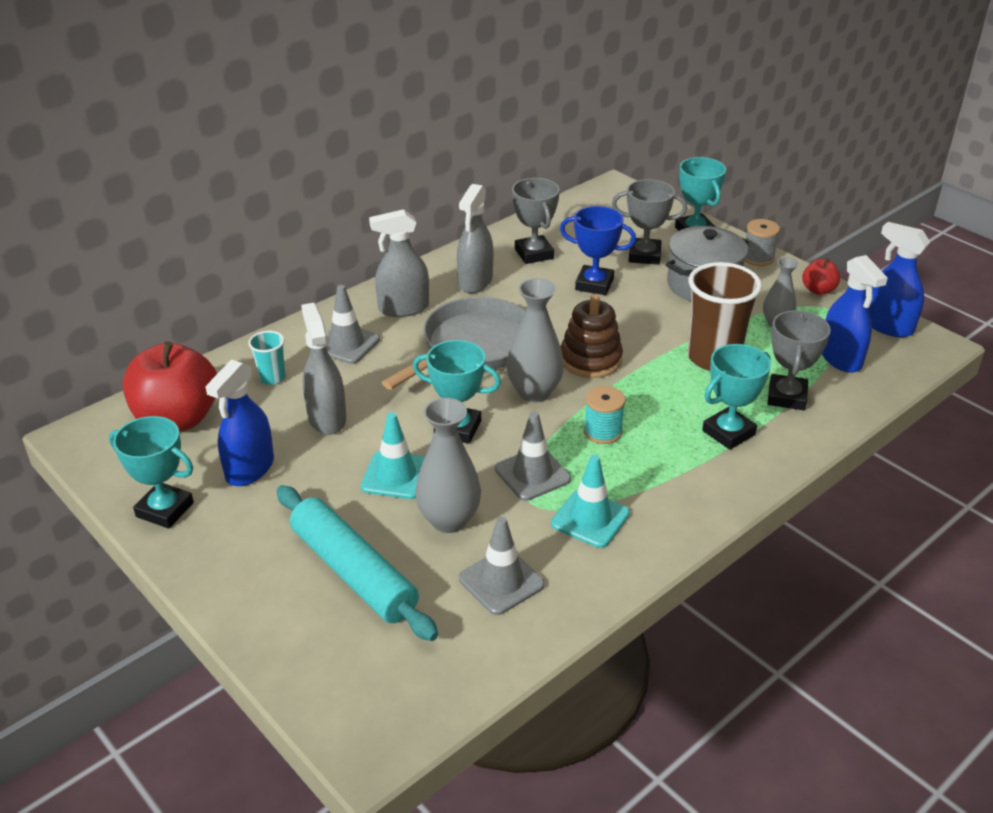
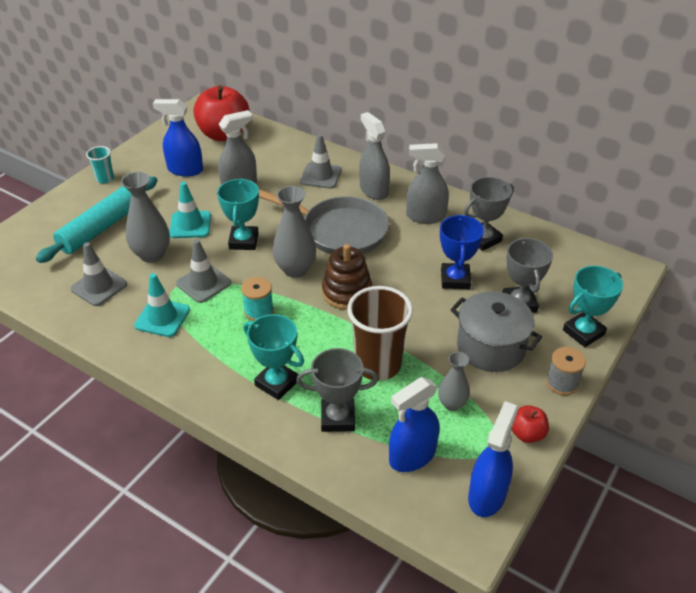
camera: 75 degrees right, 5 degrees up
turquoise trophy [109,416,194,529] -> none
turquoise cup [248,331,285,385] -> turquoise cup moved to [86,146,114,183]

